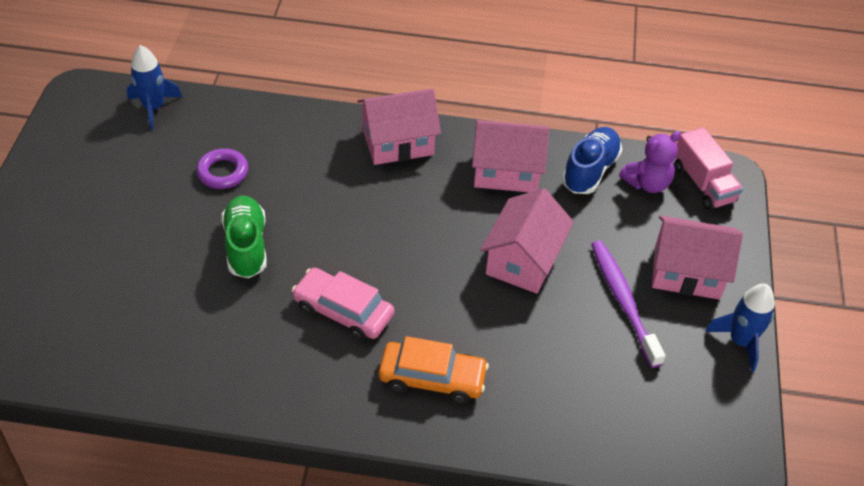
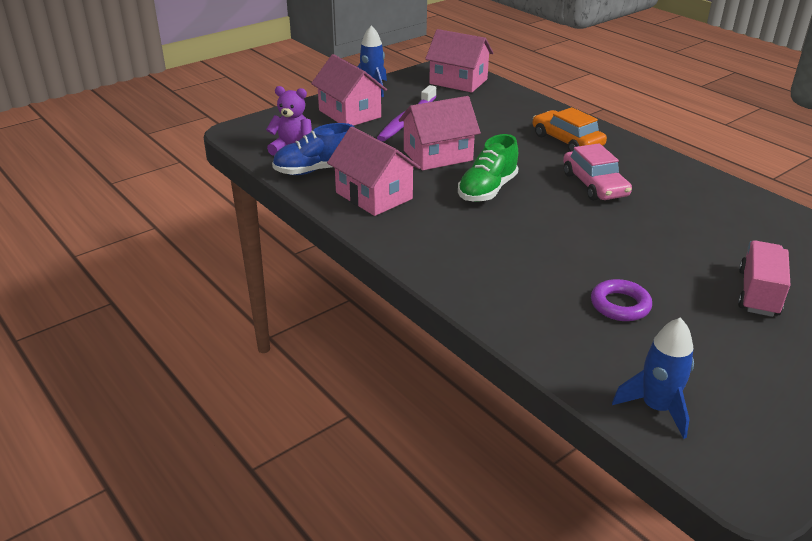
camera: 135 degrees left, 15 degrees down
green shoe [222,196,267,278] -> green shoe moved to [458,134,518,202]
pink house [357,89,441,165] -> pink house moved to [425,29,494,93]
pink truck [675,127,743,210] -> pink truck moved to [738,240,790,317]

